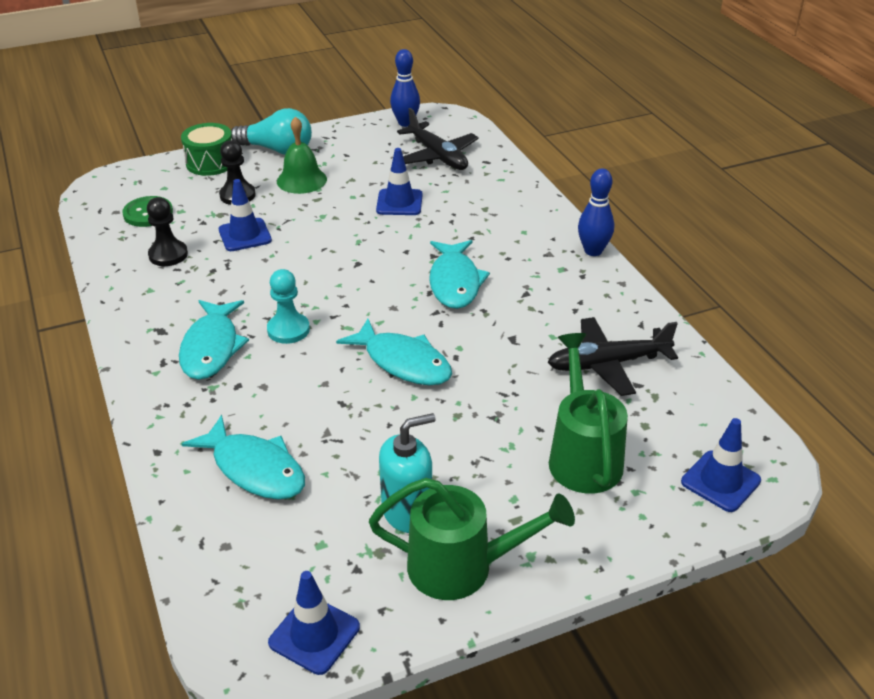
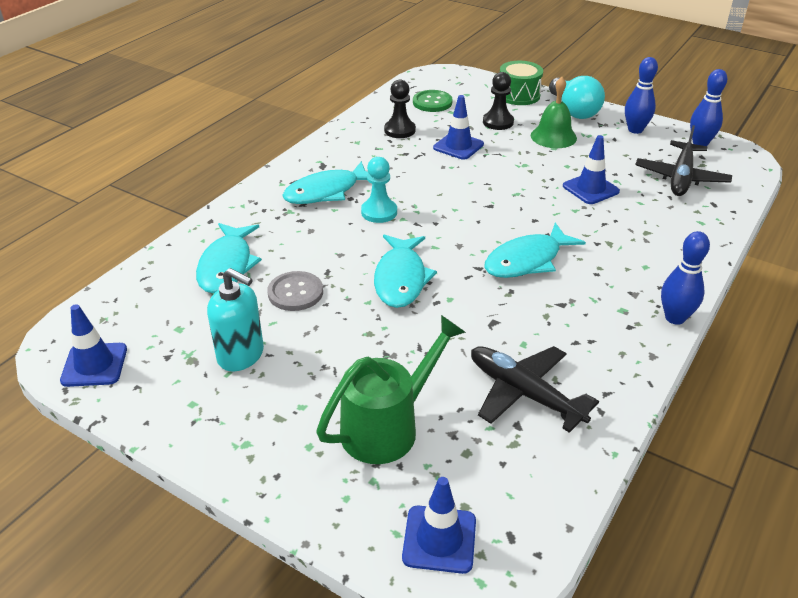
camera: 55 degrees right, 0 degrees up
green watering can [369,478,575,600] -> none
none -> grey button [267,271,323,311]
none -> blue bowling pin [625,57,658,134]

